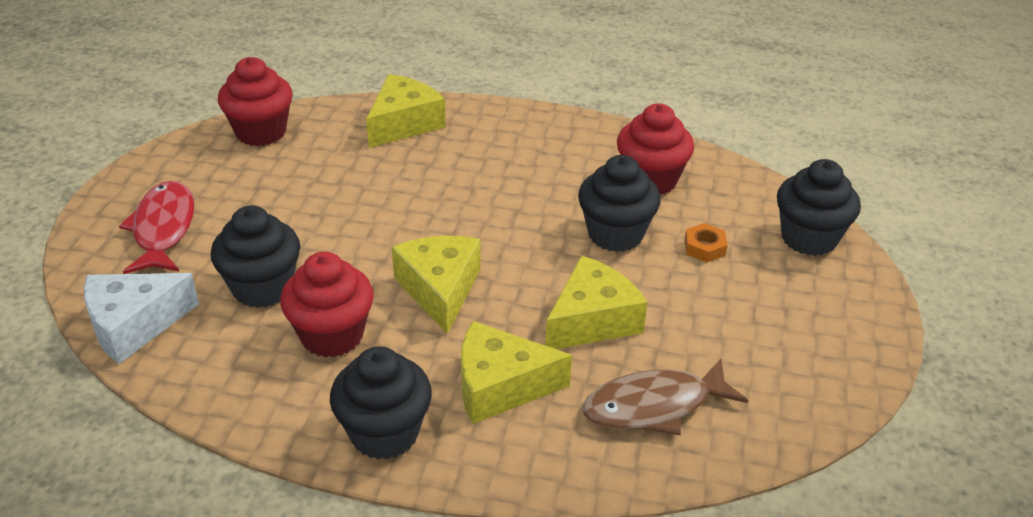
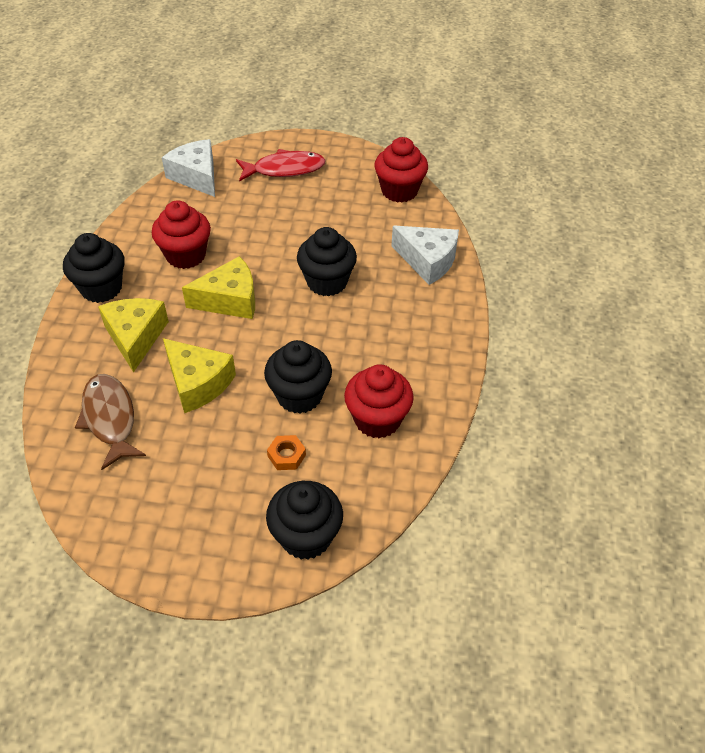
camera: 85 degrees right, 10 degrees up
black cupcake [211,206,301,308] -> black cupcake moved to [297,227,357,296]
yellow cheese [366,74,446,148] -> white cheese [391,226,459,285]

